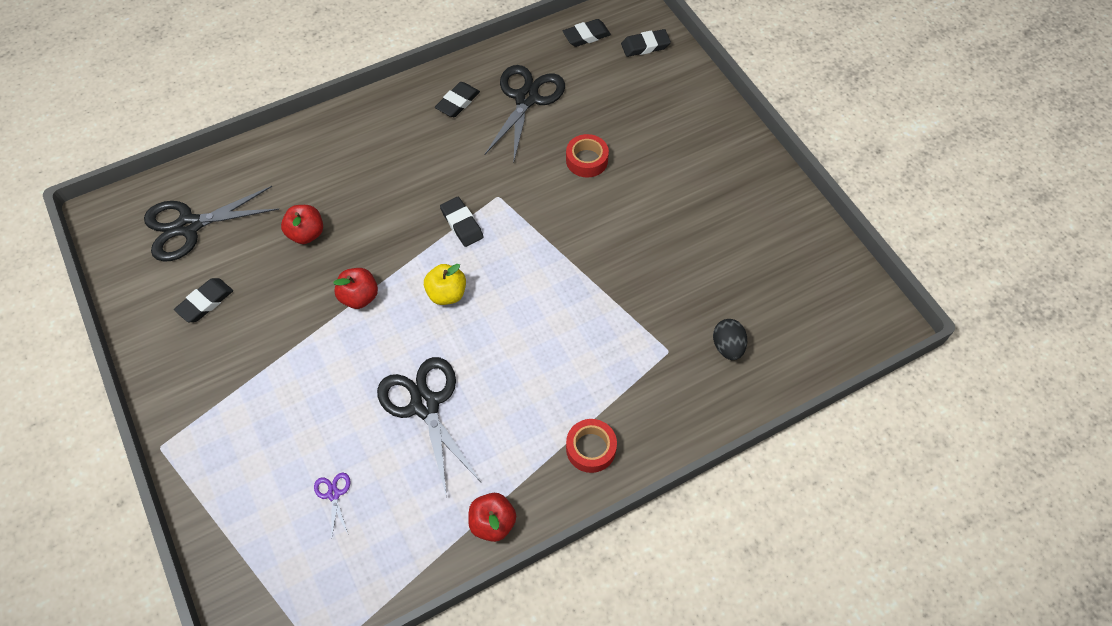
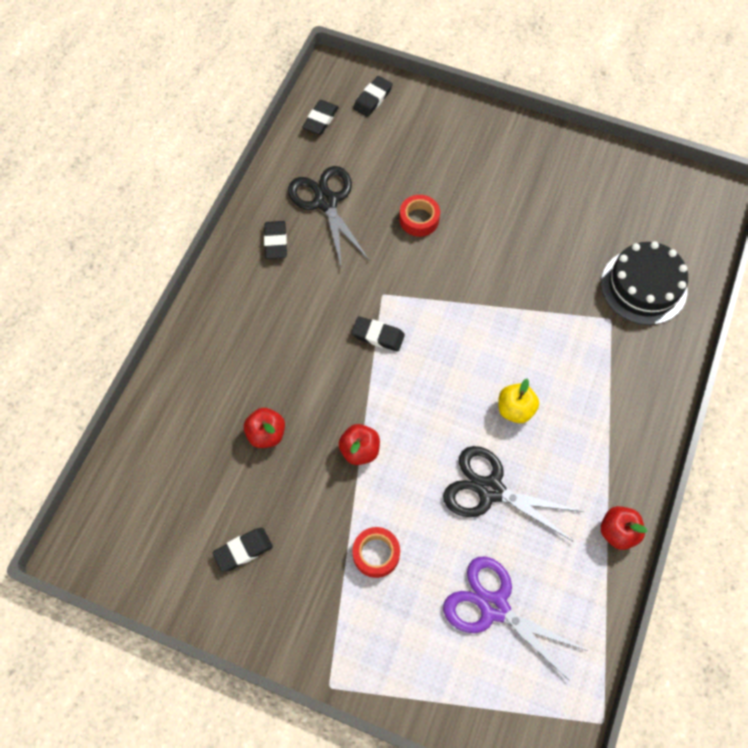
camera: 40 degrees left, 5 degrees up
black scissors [144,186,279,262] -> none
black eraser [174,278,233,322] -> black eraser turned 60 degrees clockwise [212,528,273,572]
purple scissors [314,473,350,535] -> purple scissors [443,557,588,682], size x2.31
yellow apple [424,264,466,305] -> yellow apple moved to [498,379,539,423]
red tape [566,419,617,473] -> red tape moved to [353,527,400,578]
black egg [713,319,747,360] -> black cake [601,241,688,325]

